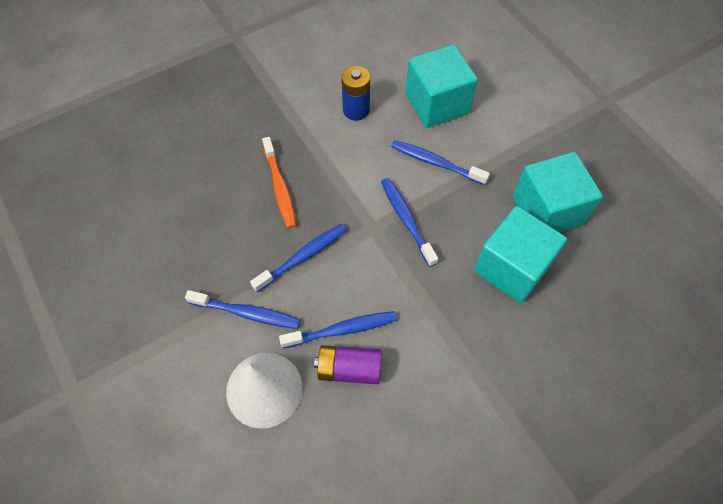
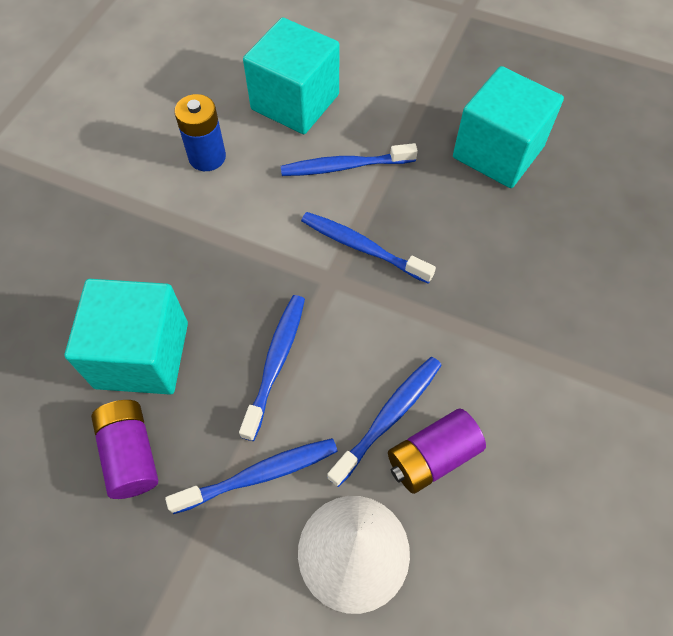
camera: 35 degrees left, 0 degrees up
orange toothbrush [262,137,296,228] -> none
turquoise cube [474,206,567,304] -> turquoise cube moved to [65,279,188,395]
none -> purple battery [91,400,158,499]

